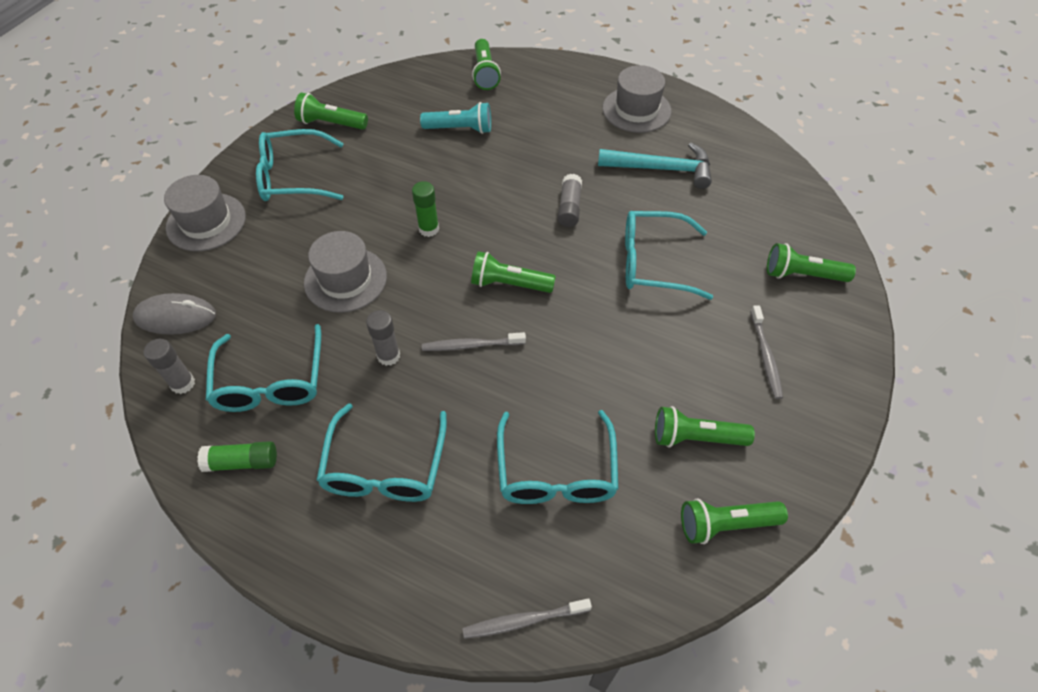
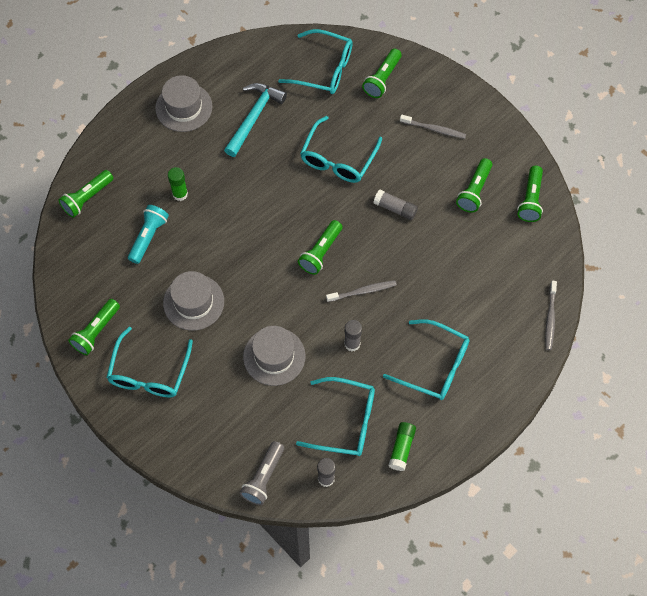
camera: 70 degrees left, 10 degrees up
grey mouse [133,293,216,335] -> grey flashlight [240,441,284,505]
grey hat [164,175,246,251] -> grey hat moved to [163,271,224,331]
green glue stick [412,181,439,237] -> green glue stick moved to [168,167,188,201]
grey toothbrush [422,332,526,351] -> grey toothbrush turned 120 degrees counterclockwise [326,280,397,302]
green flashlight [472,39,501,90] -> green flashlight turned 120 degrees clockwise [58,170,113,218]
turquoise glasses [497,410,618,504] -> turquoise glasses moved to [278,29,353,94]
grey glue stick [558,174,582,227] -> grey glue stick moved to [374,189,418,220]

